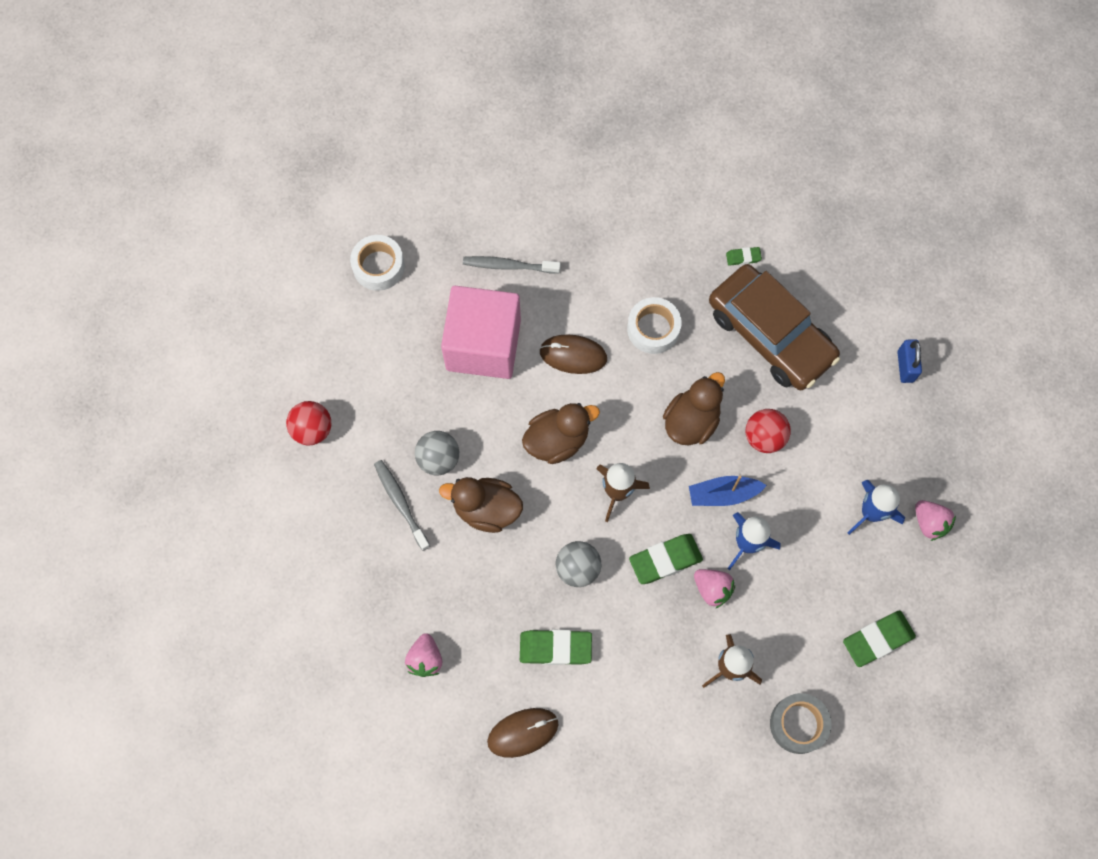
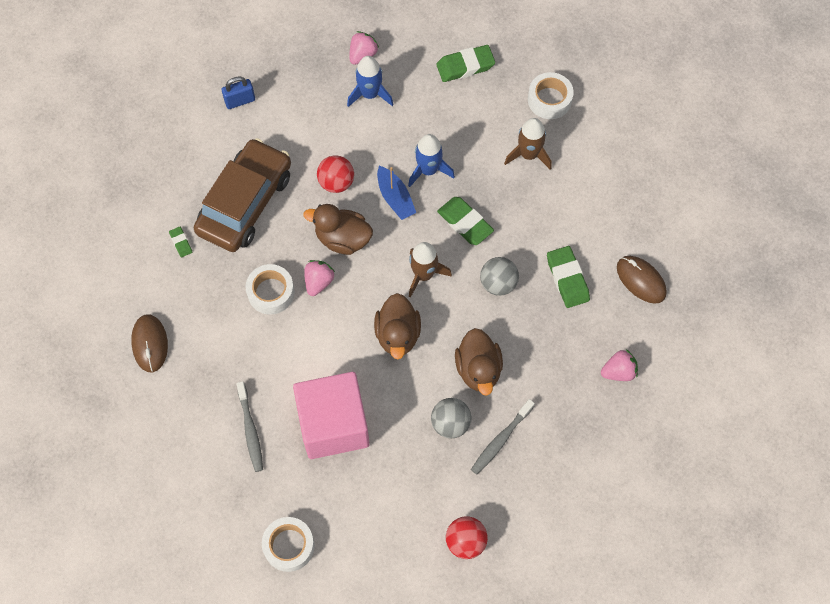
camera: 110 degrees left, 5 degrees down
brown duck [522,403,600,464] -> brown duck turned 135 degrees counterclockwise [374,293,421,359]
brown mouse [539,334,607,374] -> brown mouse moved to [131,314,168,372]
pink strawberry [694,569,735,609] -> pink strawberry moved to [304,260,335,296]
grey tape [770,693,831,754] -> white tape [528,72,574,119]
green eraser [843,611,916,667] -> green eraser turned 60 degrees counterclockwise [436,45,495,82]

